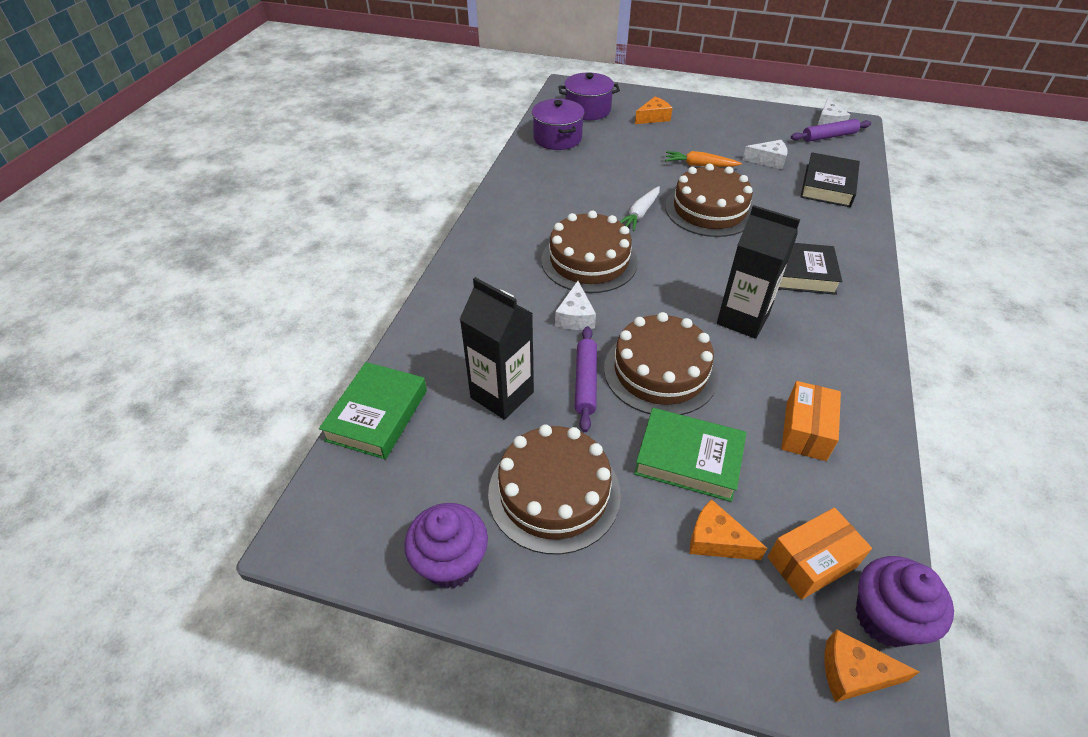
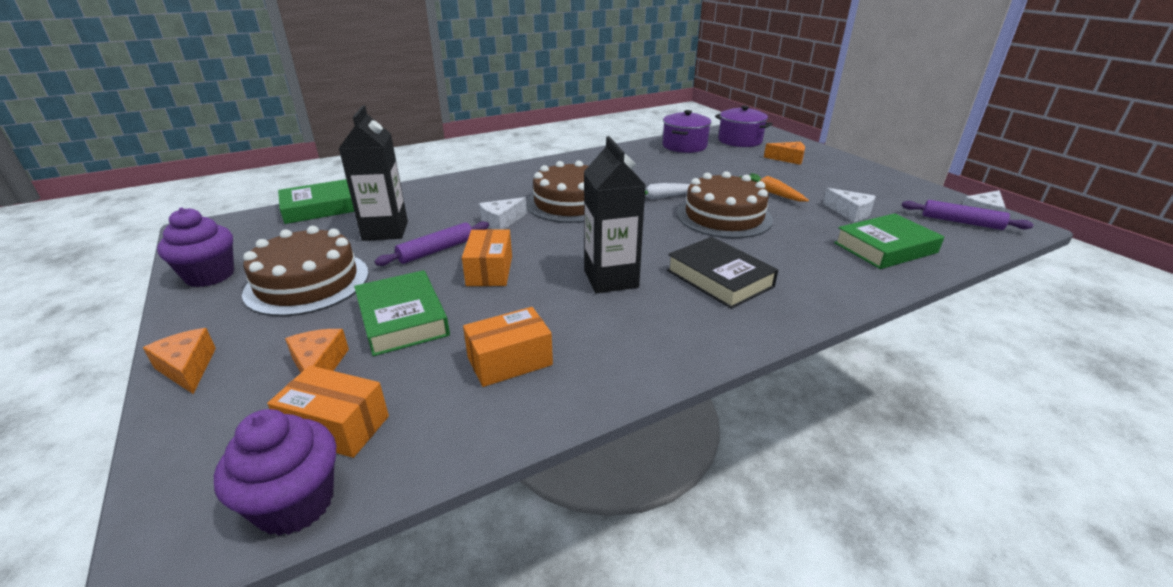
camera: 45 degrees right, 15 degrees down
brown cake [604,312,719,415] -> orange box [462,229,512,286]
black book [801,152,860,207] -> green book [834,213,944,269]
orange cheese [824,629,919,702] -> orange cheese moved to [143,328,216,394]

